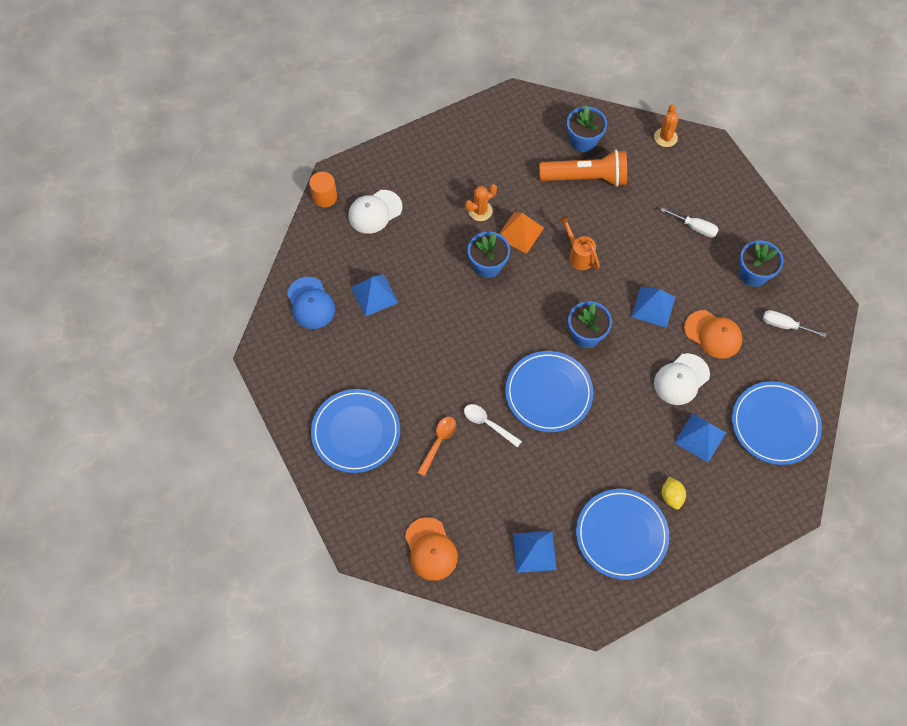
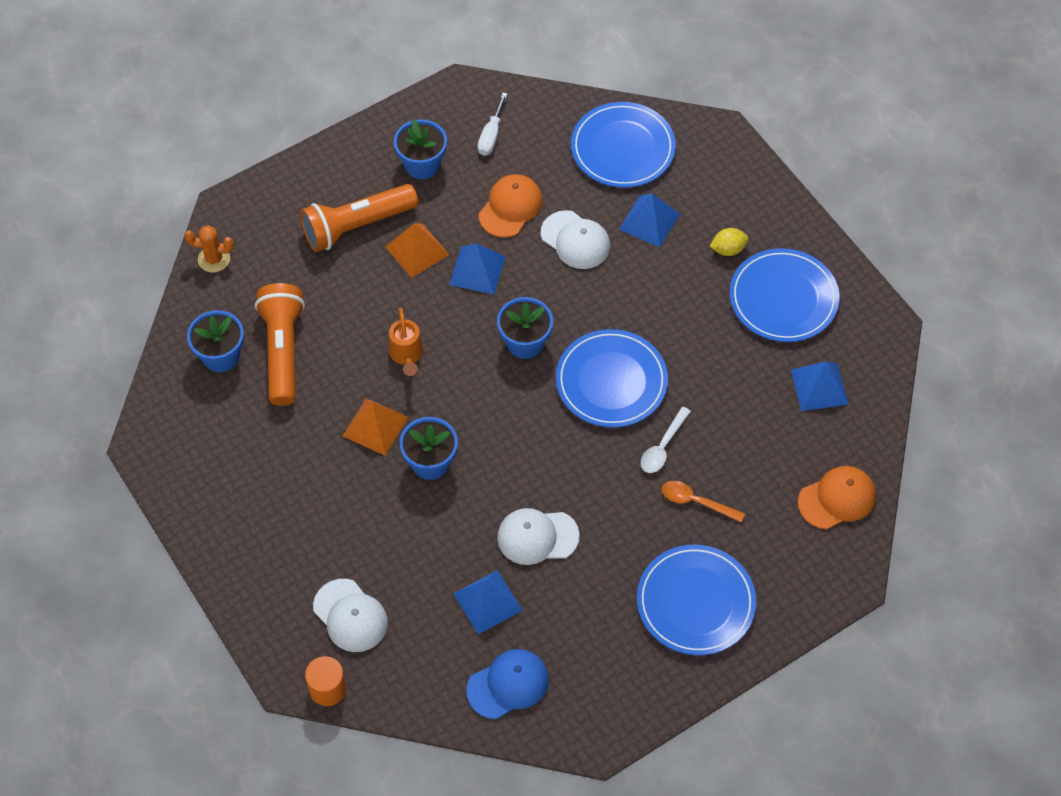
camera: 95 degrees left, 5 degrees down
orange cactus [465,184,497,221] -> none
orange watering can [559,216,600,270] -> orange watering can turned 60 degrees counterclockwise [389,308,423,376]
white screwdriver [660,208,719,237] -> orange flashlight [300,184,418,252]
none -> orange pyramid [385,223,450,278]
none -> white cap [497,508,580,565]

